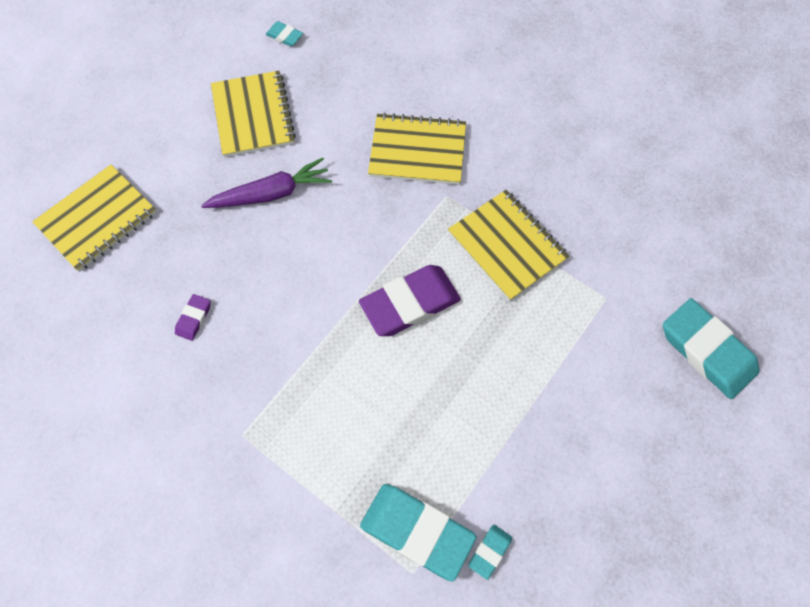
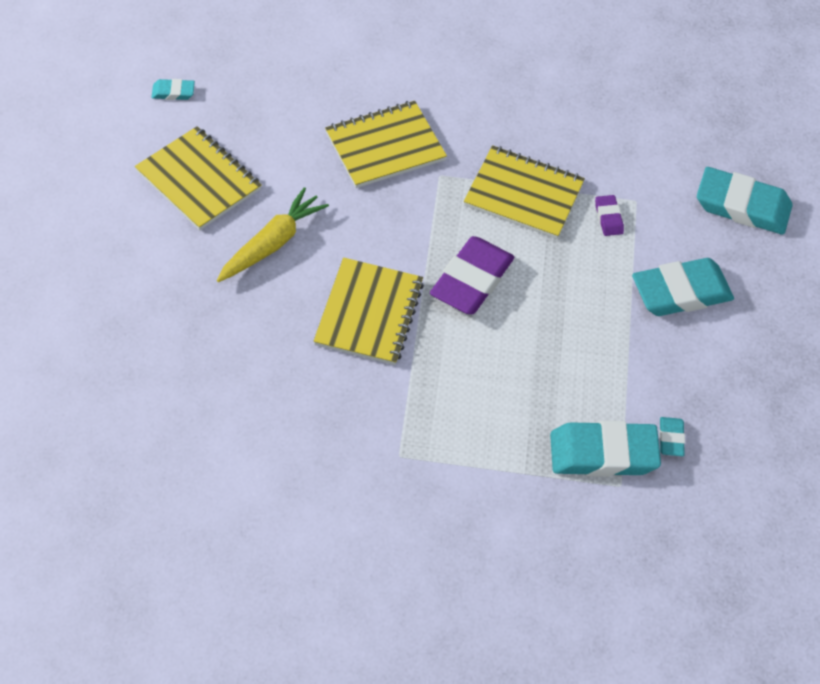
camera: 35 degrees left, 10 degrees down
yellow notebook [32,165,157,272] -> yellow notebook moved to [313,257,424,365]
purple eraser [175,294,211,341] -> purple eraser moved to [595,195,624,236]
purple carrot [201,158,332,208] -> yellow carrot [217,187,329,282]
none -> turquoise eraser [632,258,734,316]

